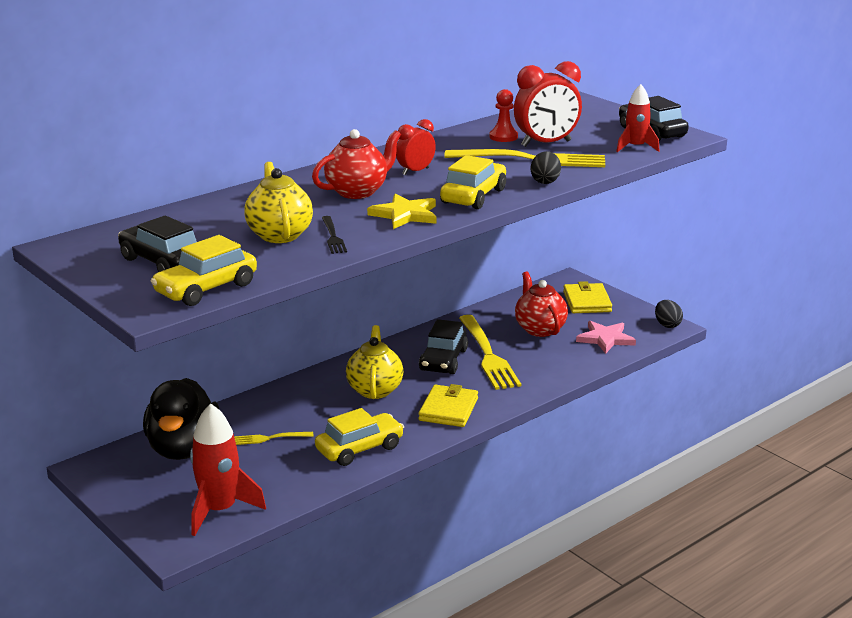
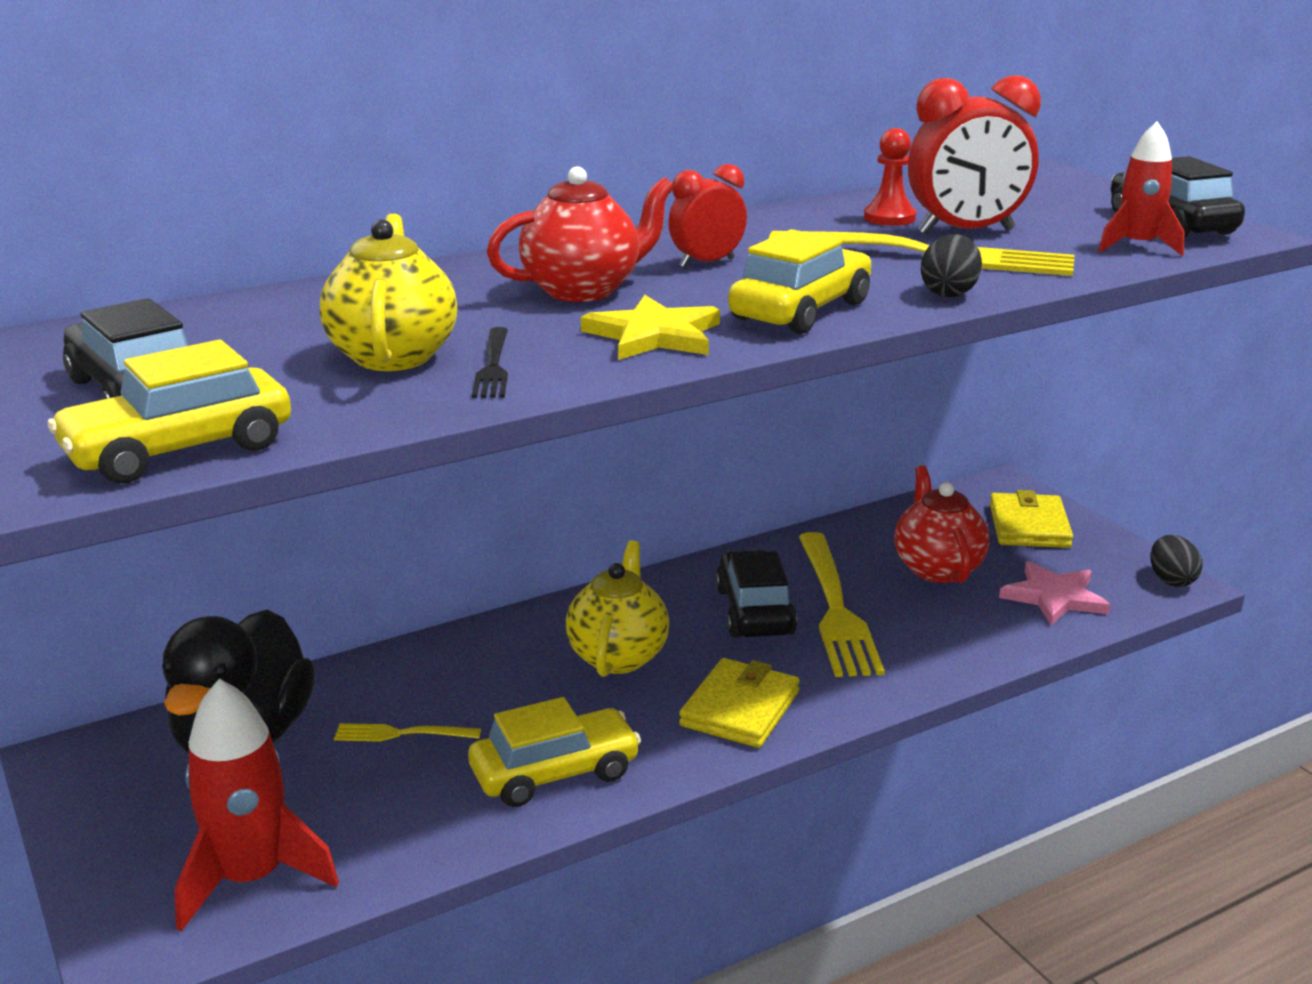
camera: 10 degrees right, 0 degrees up
black car [419,319,468,374] -> black car turned 150 degrees clockwise [716,550,797,637]

